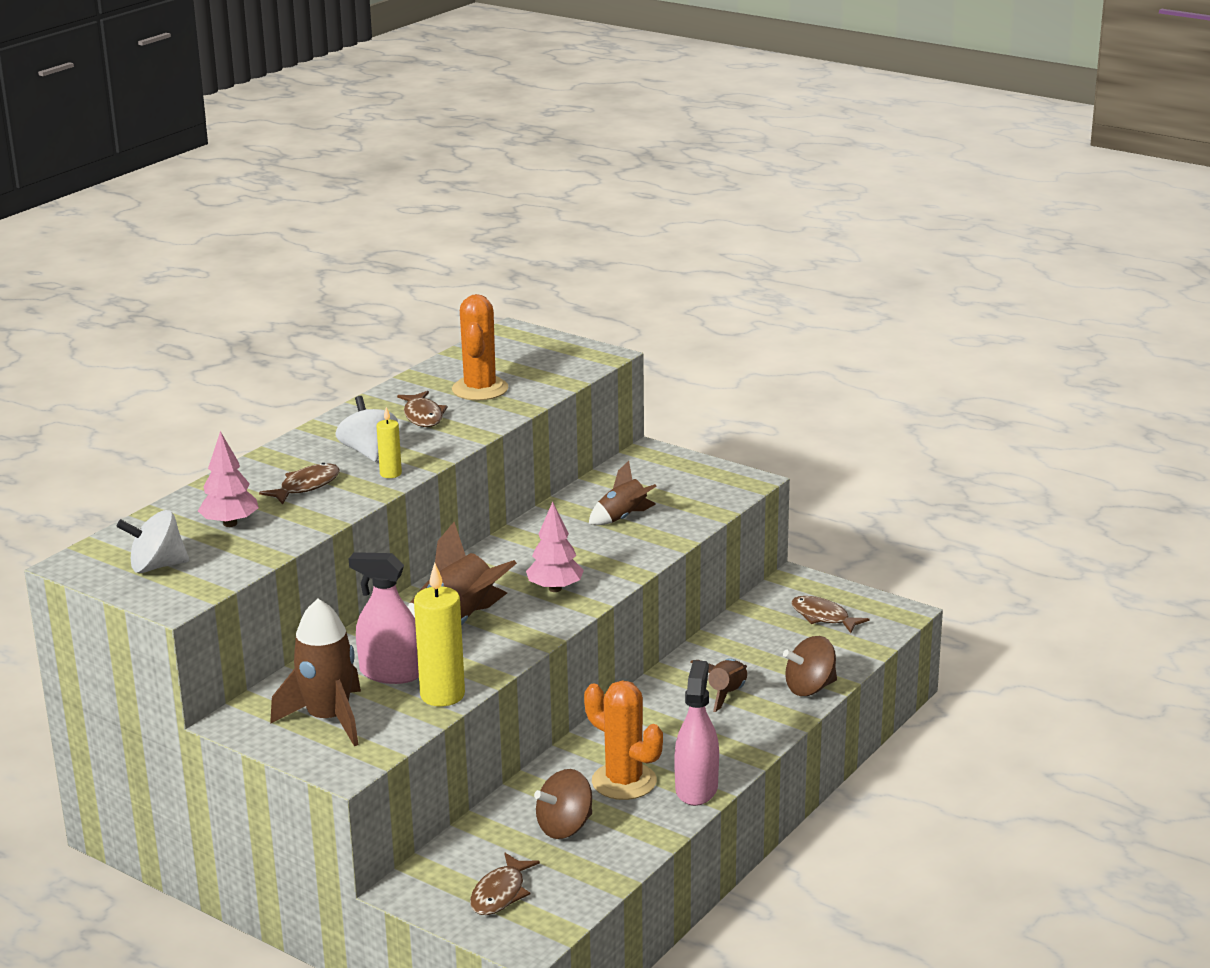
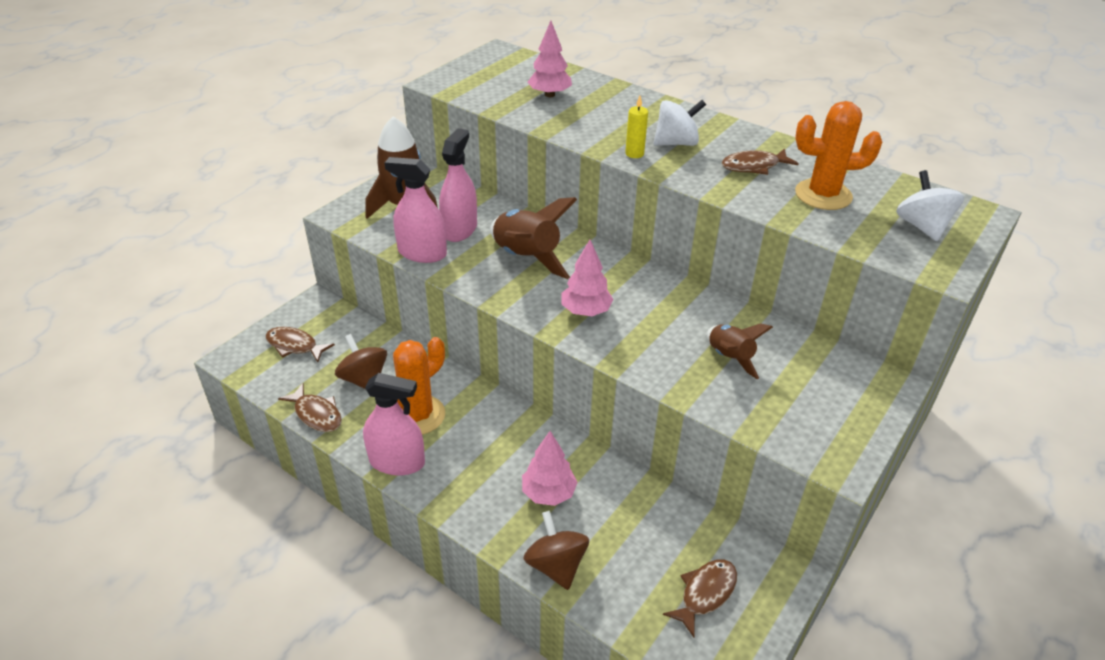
camera: 90 degrees right, 15 degrees up
white spinning top [116,510,189,573] -> white spinning top moved to [896,170,964,241]
brown fish [259,463,340,504] -> brown fish moved to [278,383,342,432]
yellow candle [414,562,465,706] -> pink spray bottle [384,157,447,263]
brown rocket [690,659,747,712] -> pink tree [522,431,578,506]

